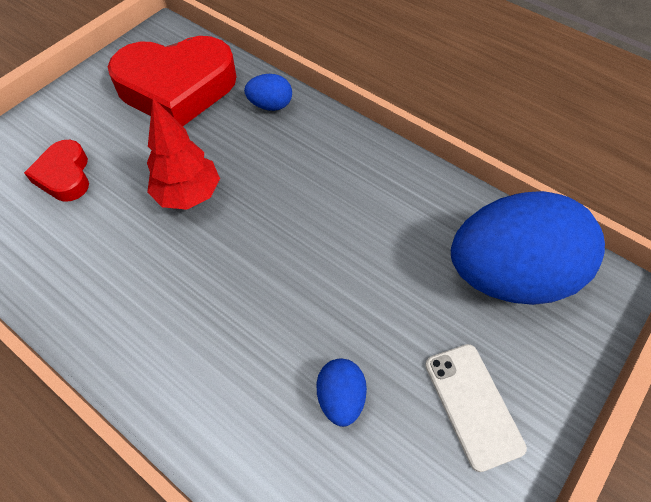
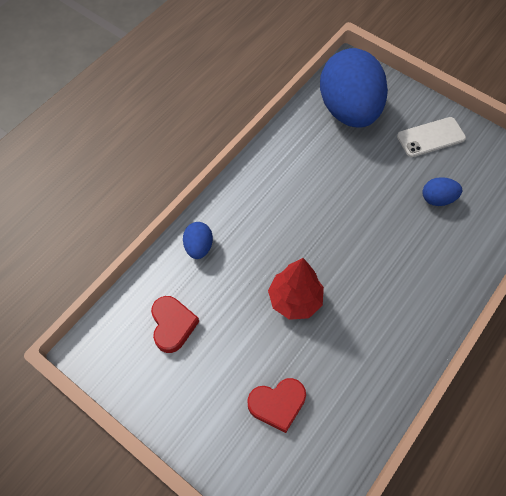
camera: 90 degrees left, 5 degrees up
red heart [108,36,237,126] -> red heart [151,296,199,353], size x0.50

